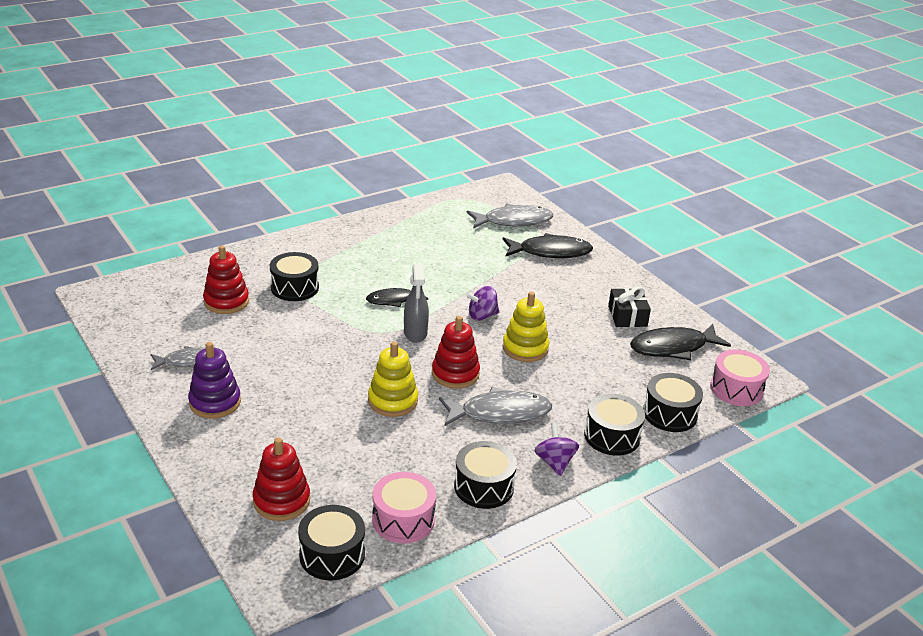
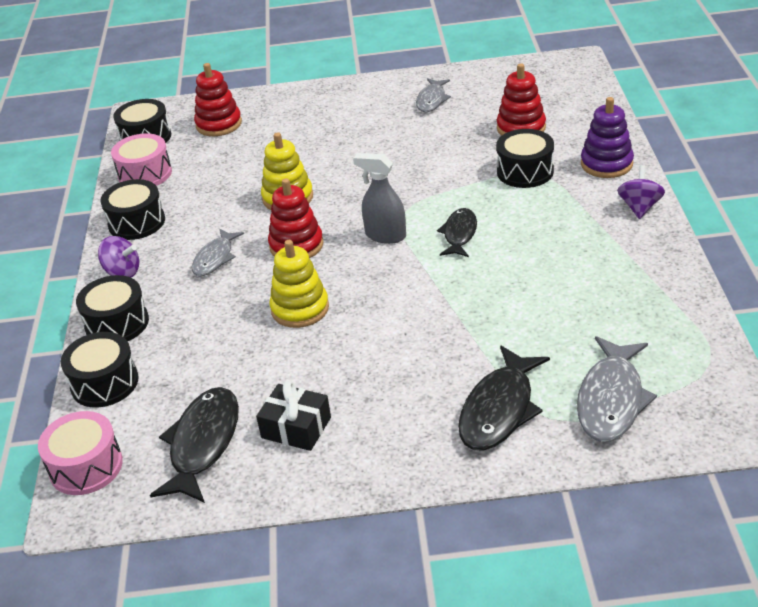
camera: 125 degrees right, 5 degrees up
purple stacking toy [188,342,241,419] -> purple stacking toy moved to [581,97,634,178]
grey fish [439,387,552,427] -> grey fish [192,228,244,276], size x0.63
purple spinning top [466,286,500,321] -> purple spinning top moved to [617,165,665,219]

